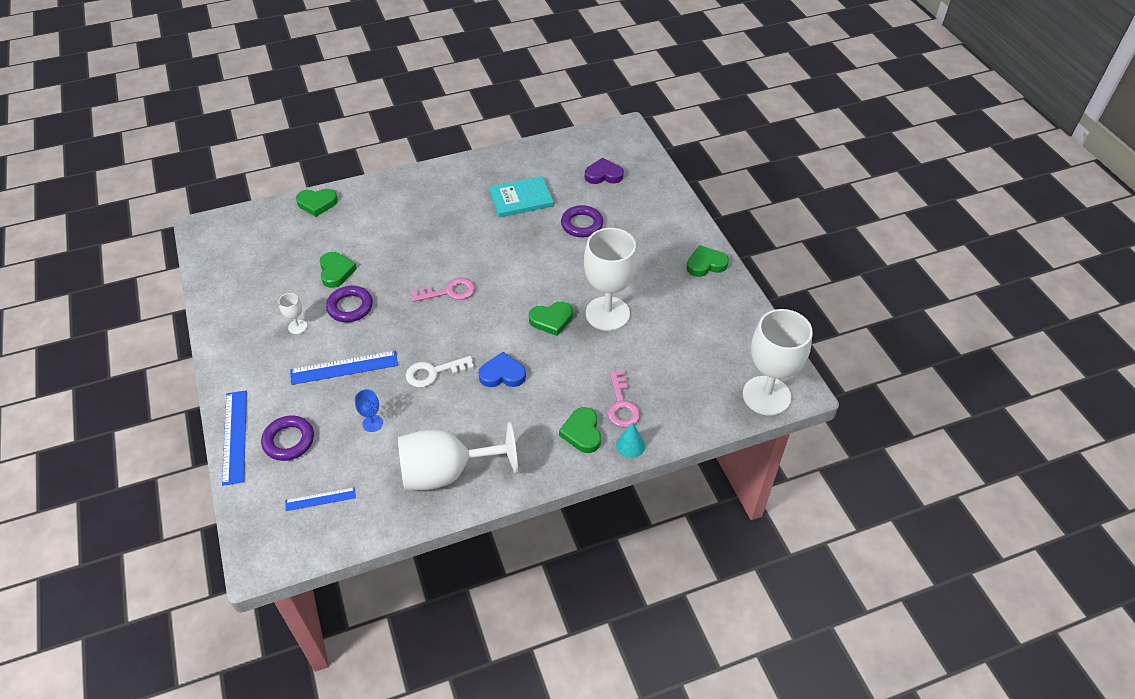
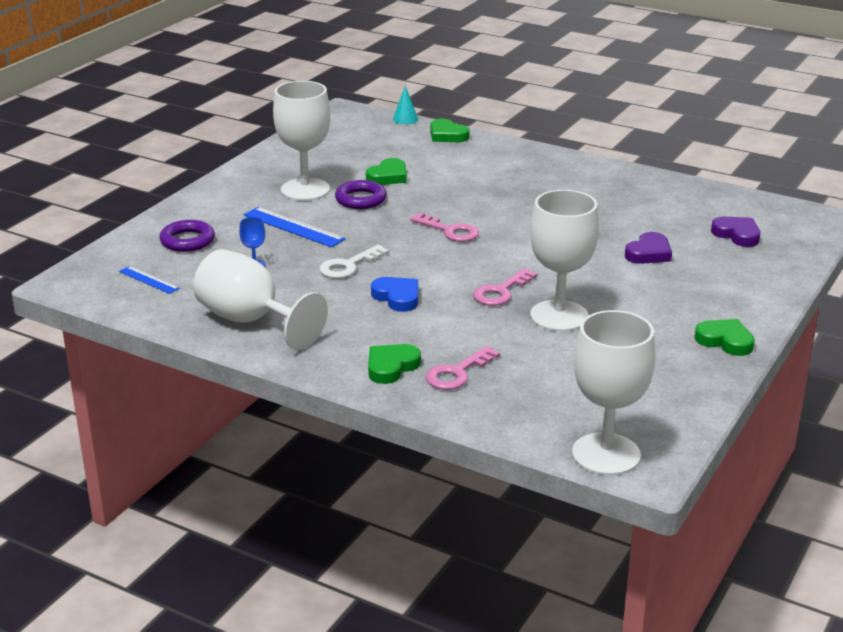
camera: 50 degrees right, 20 degrees down
blue ruler [222,390,247,486] -> none
white goblet [278,293,307,334] -> white goblet [273,81,330,201], size x2.43
white key [406,356,474,388] -> white key turned 75 degrees counterclockwise [319,245,389,278]
turquoise book [489,176,554,217] -> none
green heart [529,302,573,336] -> pink key [473,268,537,306]
purple ring [561,205,603,237] -> purple heart [625,232,672,264]
turquoise cone [616,422,645,458] -> turquoise cone moved to [393,85,418,124]

